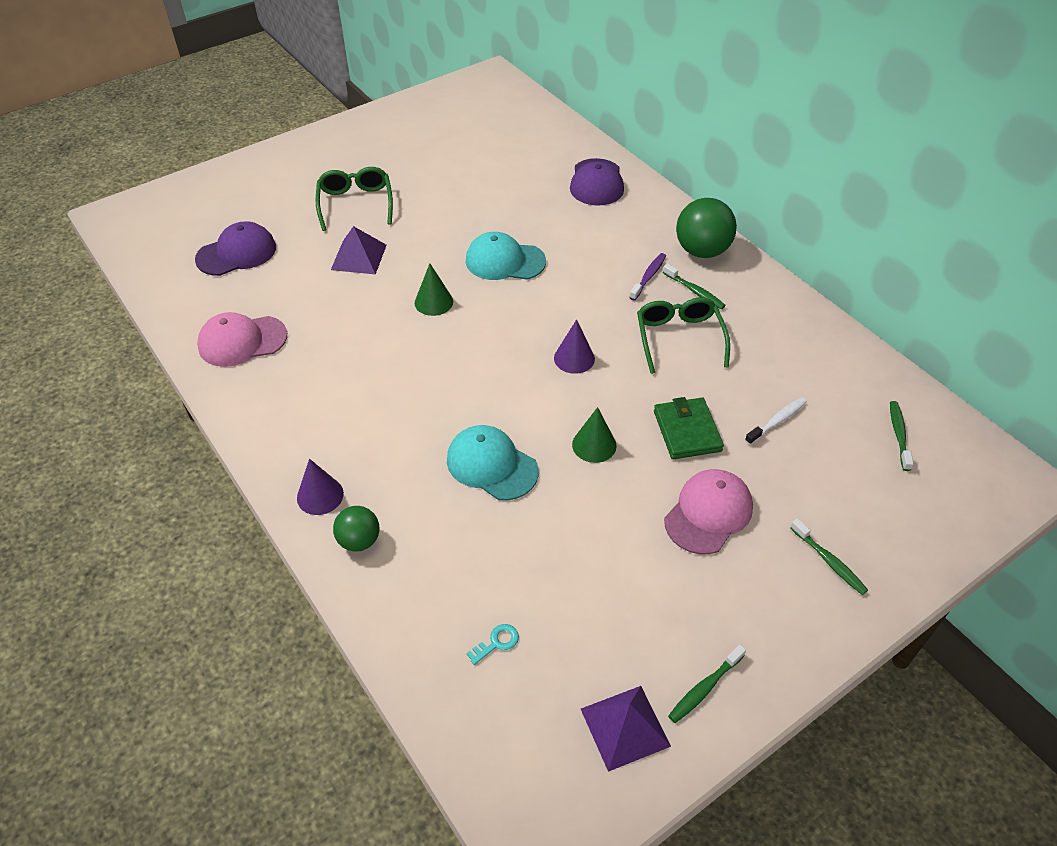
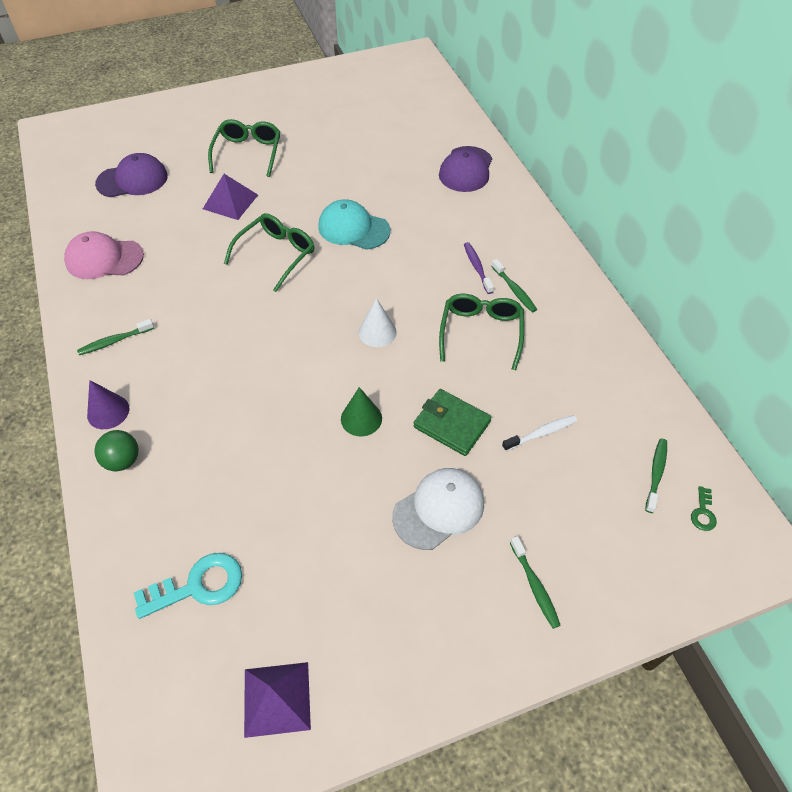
camera: 15 degrees right, 5 degrees up
green cone [415,264,453,316] -> green glasses [224,213,314,292]
turquoise cap [447,425,539,500] -> none
turquoise key [466,624,519,665] -> turquoise key [134,553,242,619], size x2.05
purple cone [554,320,595,374] -> white cone [359,298,397,347]
purple toothbrush [629,253,666,301] -> purple toothbrush turned 60 degrees counterclockwise [464,242,494,294]
green wallet [654,397,724,459] -> green wallet turned 60 degrees counterclockwise [414,389,492,456]
pink cap [664,469,753,554] -> white cap [392,468,484,550]
green toothbrush [668,645,746,723] -> green toothbrush moved to [77,319,154,355]
green ball [676,198,737,258] -> none
none -> green key [691,486,717,531]

